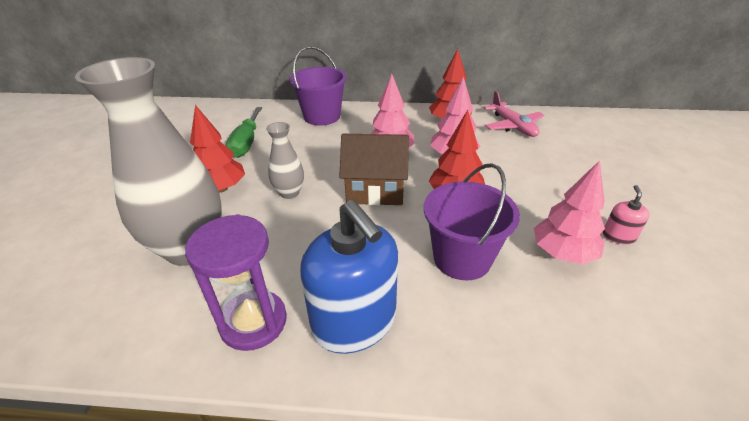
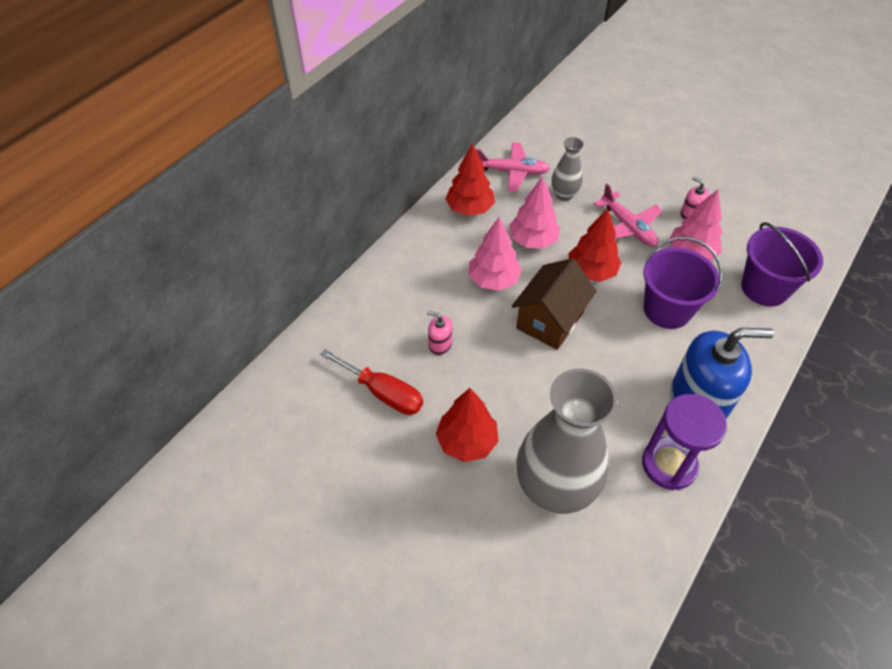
camera: 60 degrees left, 15 degrees up
green screwdriver [226,107,262,158] -> red screwdriver [320,349,423,415]
grey vase [266,122,304,199] -> grey vase moved to [552,137,584,201]
purple bucket [289,46,347,126] -> purple bucket moved to [741,222,823,307]
none -> pink soap dispenser [427,311,452,355]
none -> pink plane [594,184,663,247]

